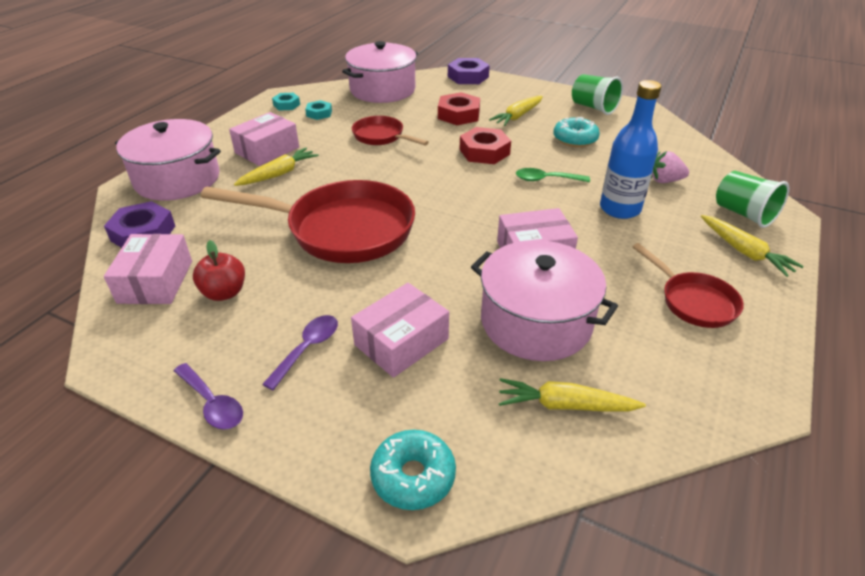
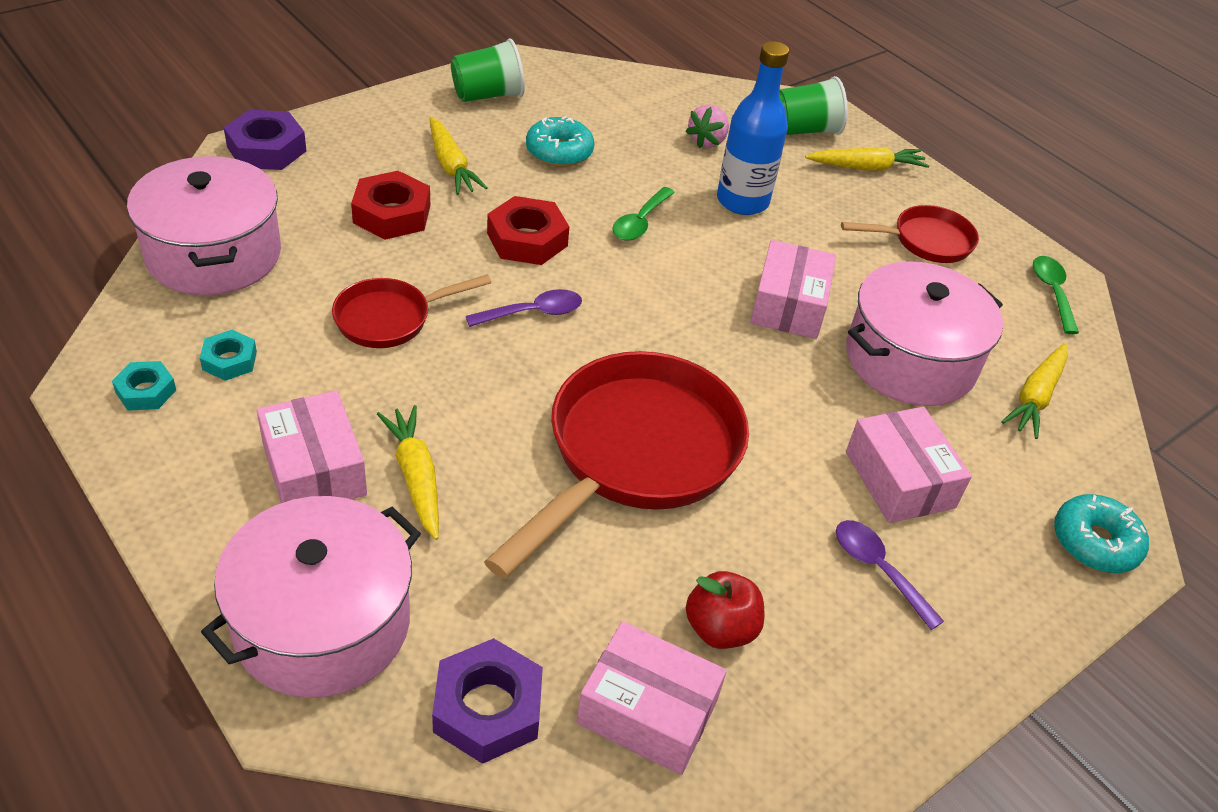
camera: 70 degrees left, 5 degrees up
purple spoon [174,363,243,430] -> purple spoon moved to [466,289,582,327]
none -> green spoon [1033,256,1079,334]

